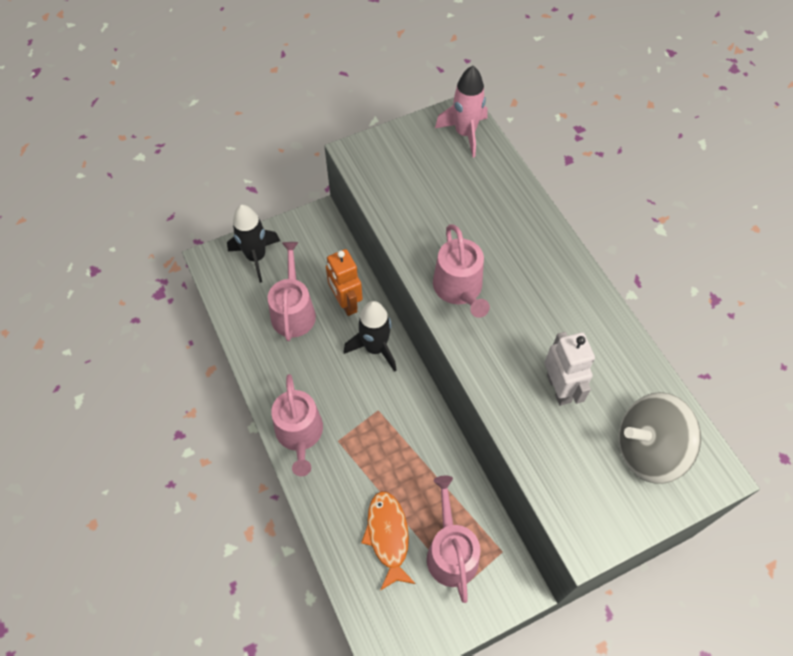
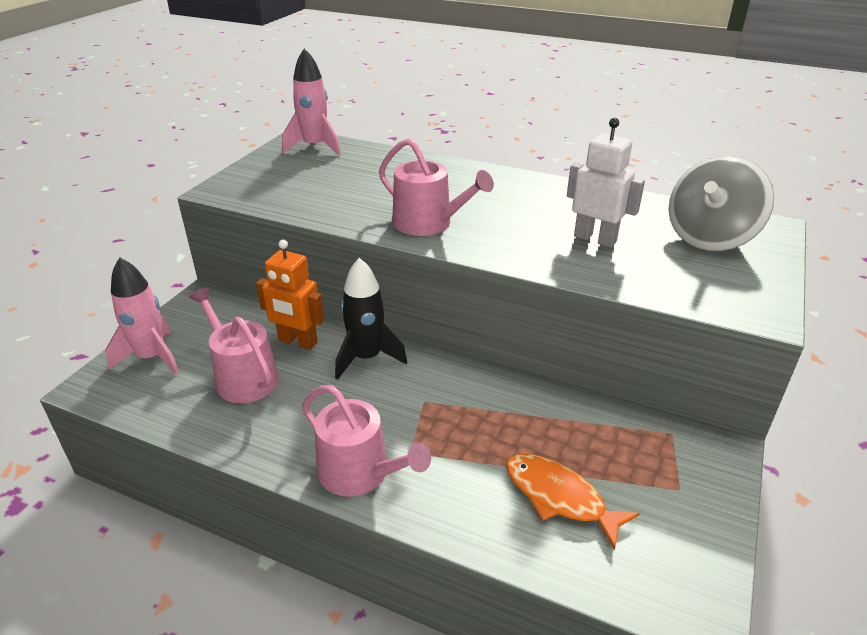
camera: 40 degrees left, 25 degrees down
black rocket [227,205,280,283] -> pink rocket [105,257,179,375]
pink watering can [427,476,480,603] -> none

